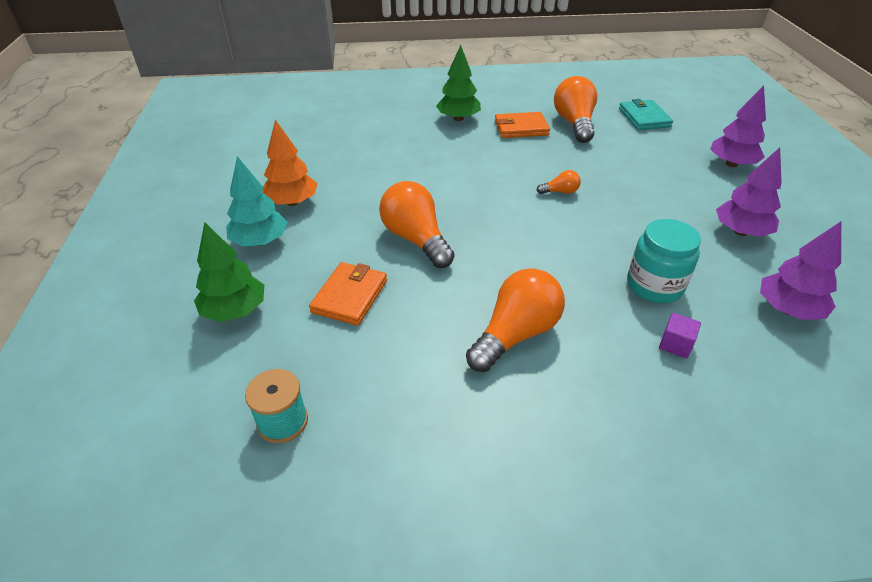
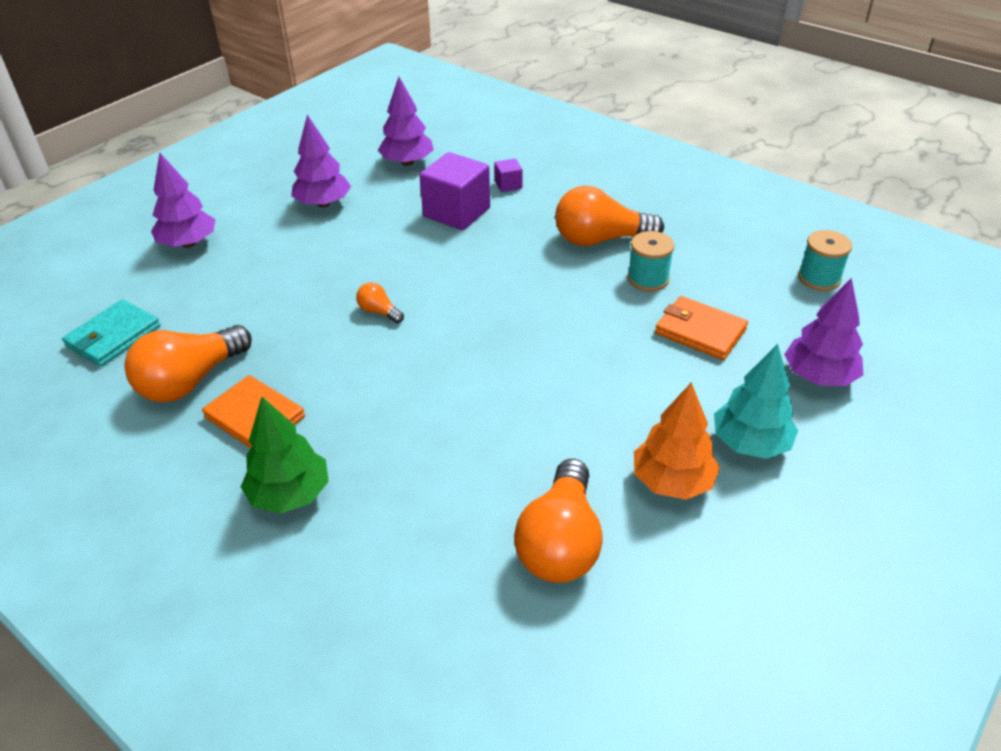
camera: 135 degrees left, 0 degrees up
green tree [194,222,264,322] -> purple tree [784,278,863,386]
orange wallet [309,262,387,326] -> orange wallet turned 60 degrees clockwise [655,296,748,360]
orange light bulb [379,181,455,268] -> orange light bulb moved to [514,459,603,583]
turquoise jar [627,219,701,303] -> purple cube [419,152,490,230]
none -> turquoise spool [627,231,674,291]

